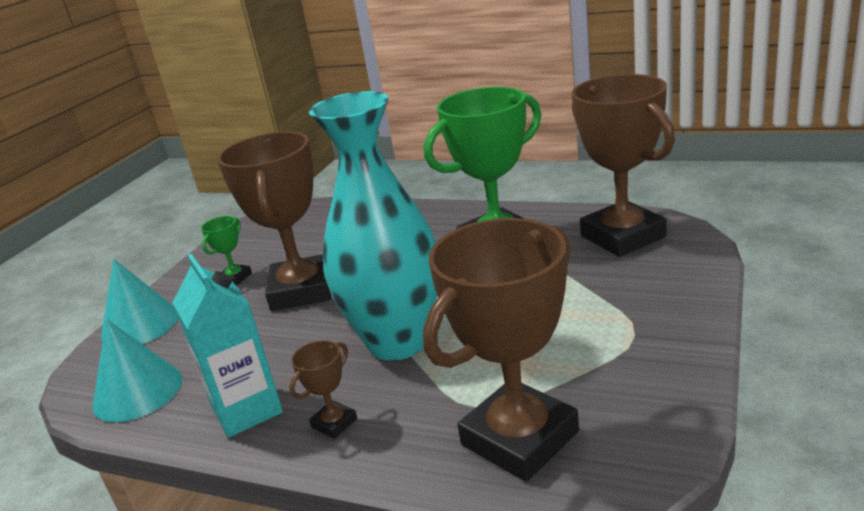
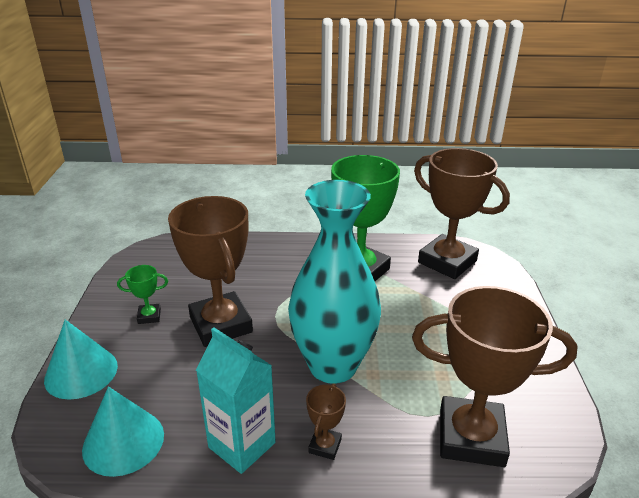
camera: 25 degrees left, 5 degrees up
green trophy [201,216,252,285] -> green trophy turned 75 degrees clockwise [117,265,168,324]
brown trophy [423,218,579,482] -> brown trophy turned 75 degrees clockwise [412,286,578,467]

